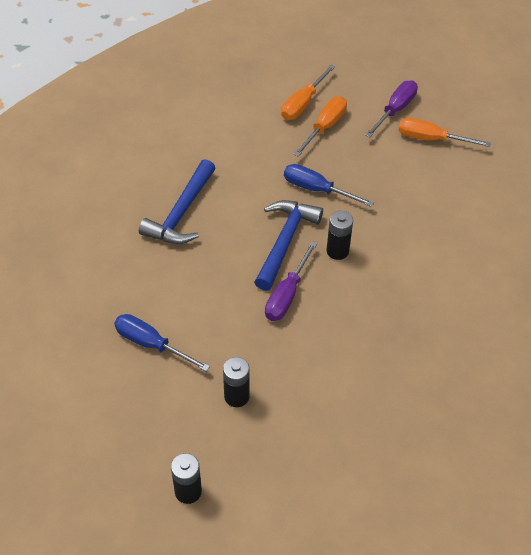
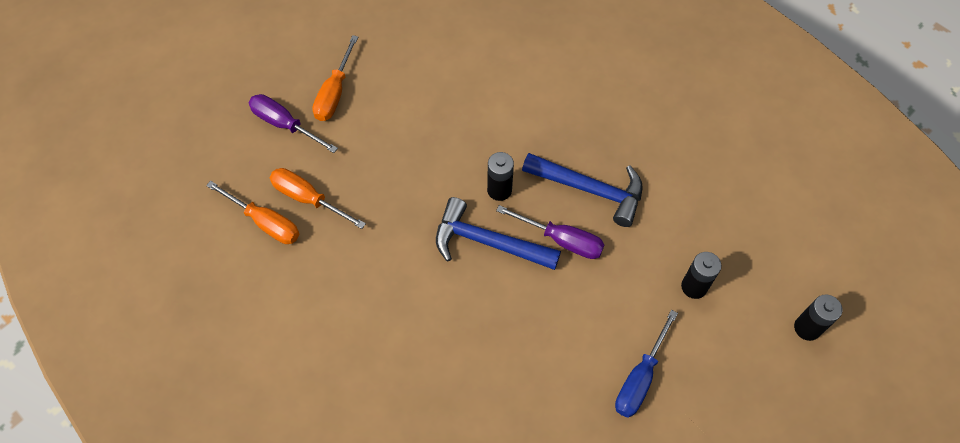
camera: 90 degrees left, 10 degrees up
blue hammer [139,159,216,244] -> blue hammer moved to [522,153,643,227]
blue screwdriver [284,164,374,207] -> none

